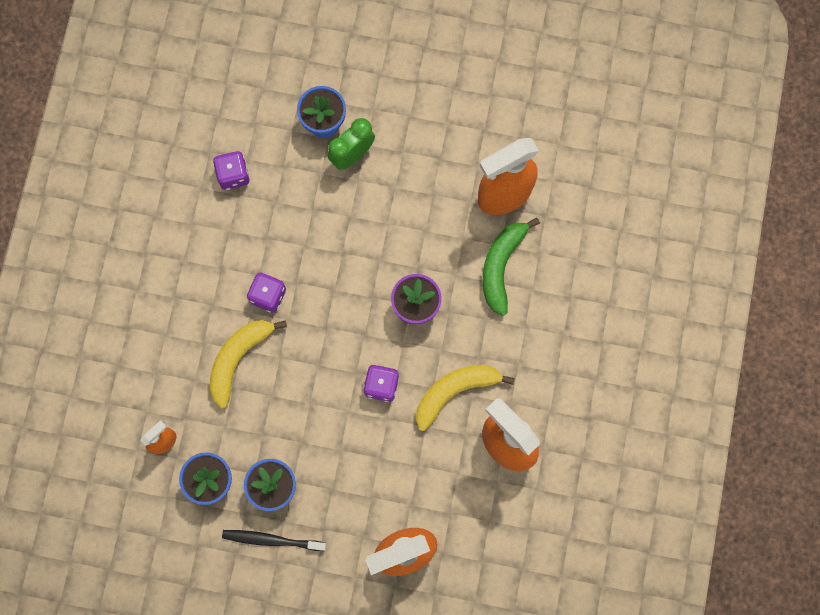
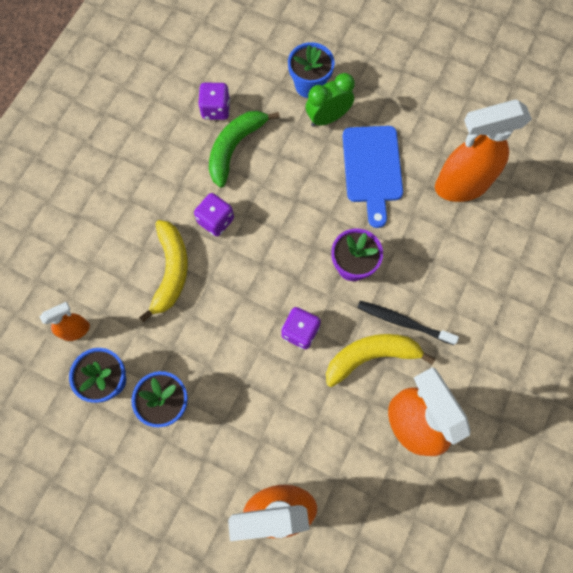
camera: 15 degrees right, 5 degrees down
yellow banana [210,320,287,409] -> yellow banana turned 135 degrees clockwise [139,220,188,323]
black toothbrush [222,530,326,551] -> black toothbrush moved to [357,301,459,345]
green banana [483,217,540,316] -> green banana moved to [209,111,280,188]
none -> blue cutting board [343,126,403,228]

